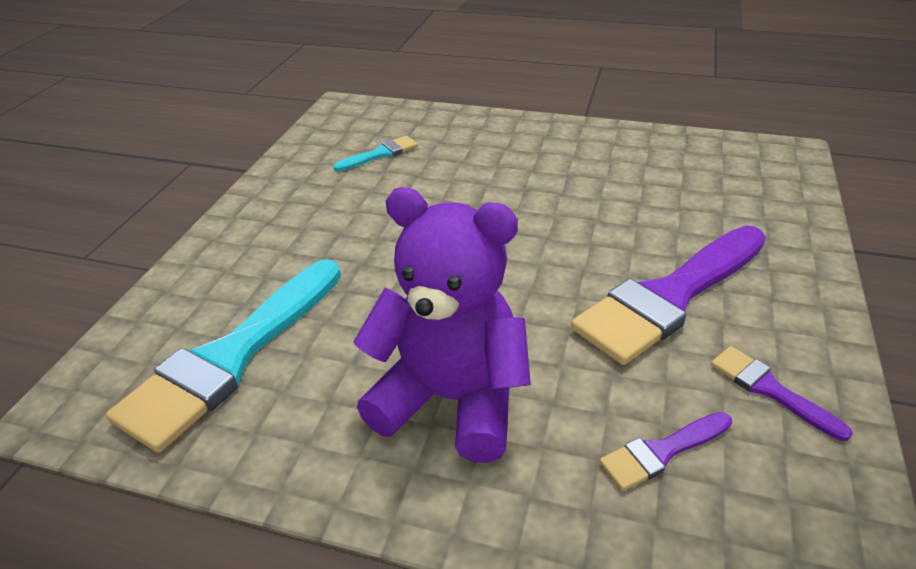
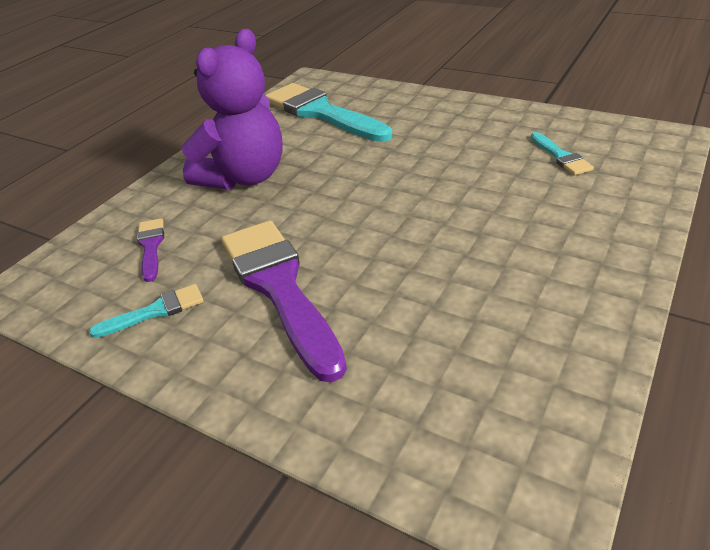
camera: 105 degrees right, 0 degrees up
purple brush [711,346,853,441] -> turquoise brush [89,284,204,338]

